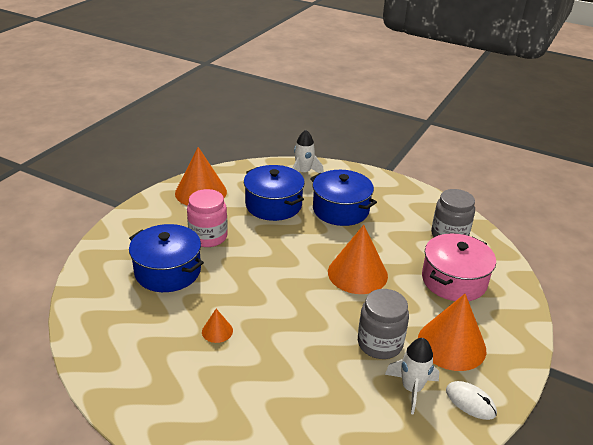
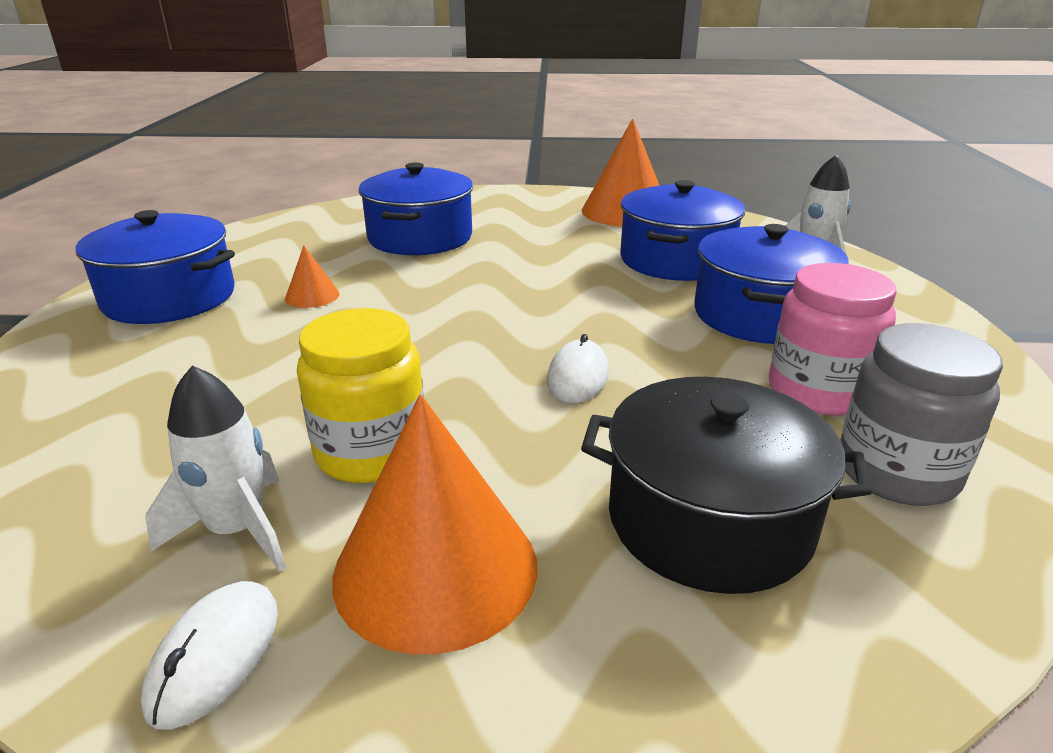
camera: 65 degrees right, 5 degrees down
pink jar [187,189,228,247] -> pink jar moved to [769,263,896,415]
orange cone [328,225,388,294] -> white mouse [547,334,609,403]
grey jar [358,289,409,359] -> yellow jar [297,308,424,483]
pink pot [422,233,496,301] -> black pot [581,377,872,594]
none -> blue pot [76,210,235,324]

